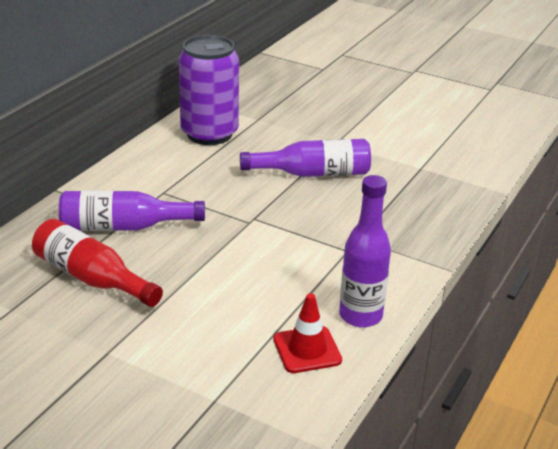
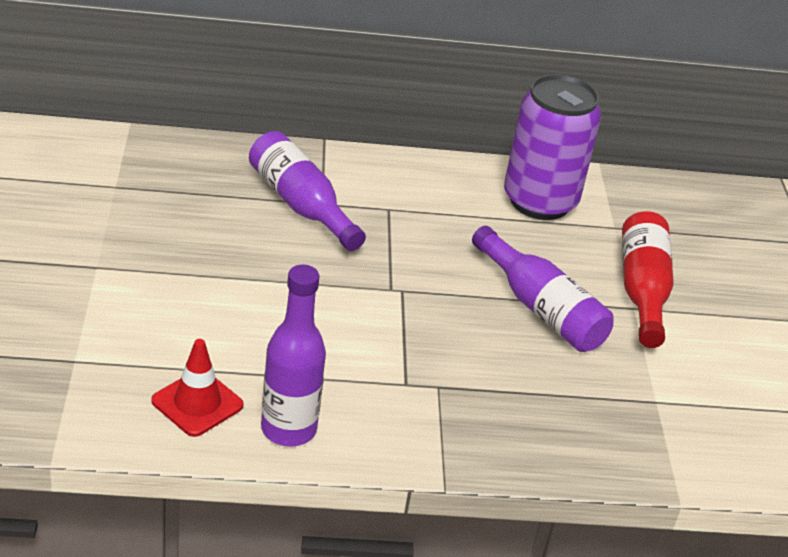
camera: 55 degrees right, 5 degrees up
red bottle [32,219,163,307] -> red bottle moved to [622,211,673,348]

